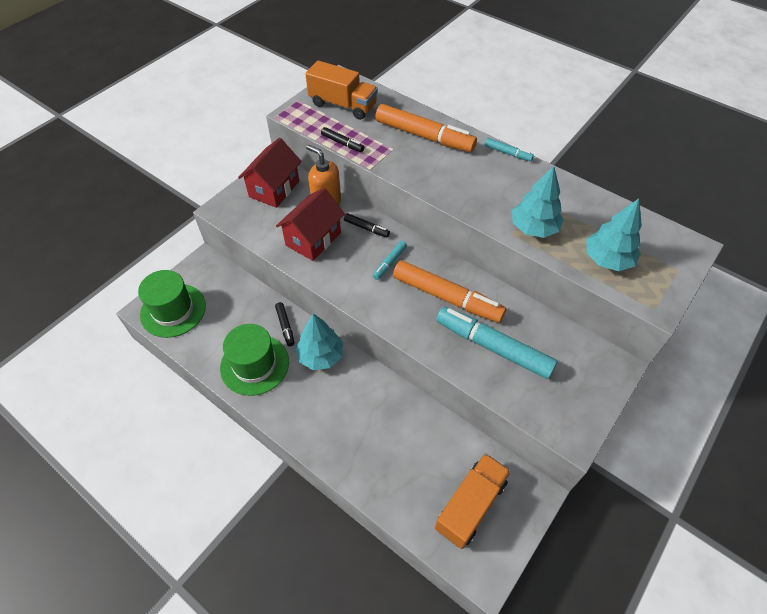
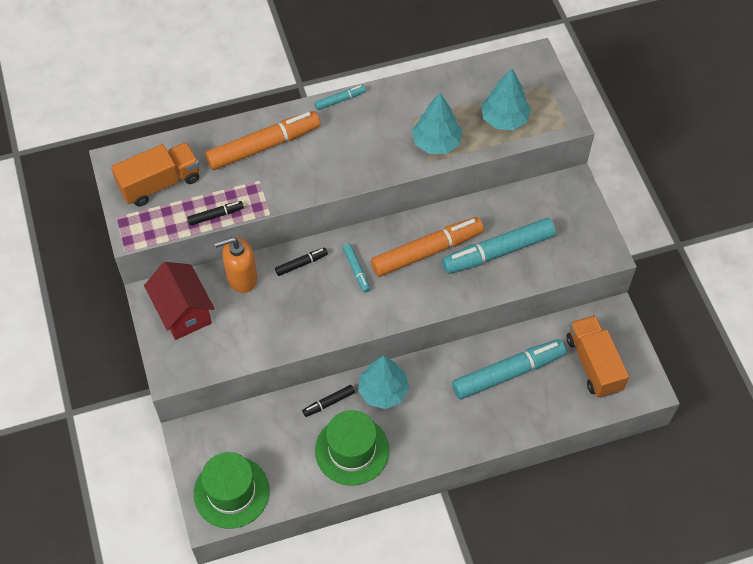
camera: 55 degrees left, 5 degrees up
black marker [275,302,294,346] -> black marker turned 135 degrees clockwise [302,385,355,417]
red house [276,188,345,261] -> none
none -> turquoise marker [452,339,566,399]

